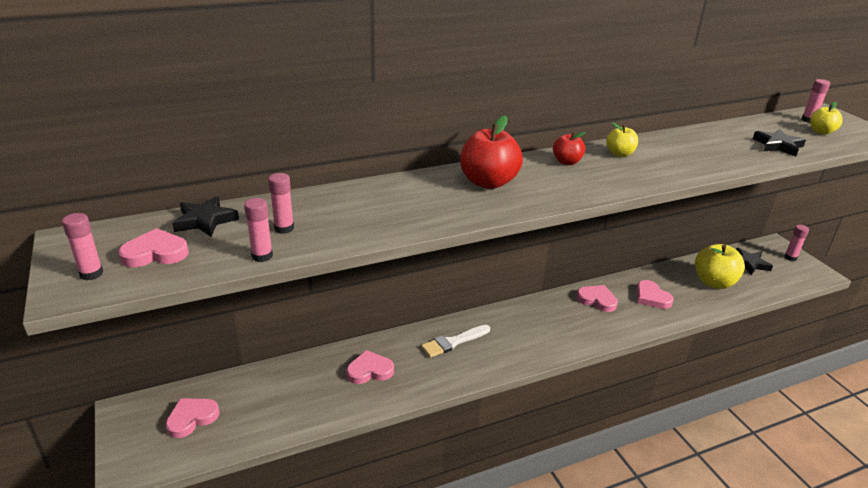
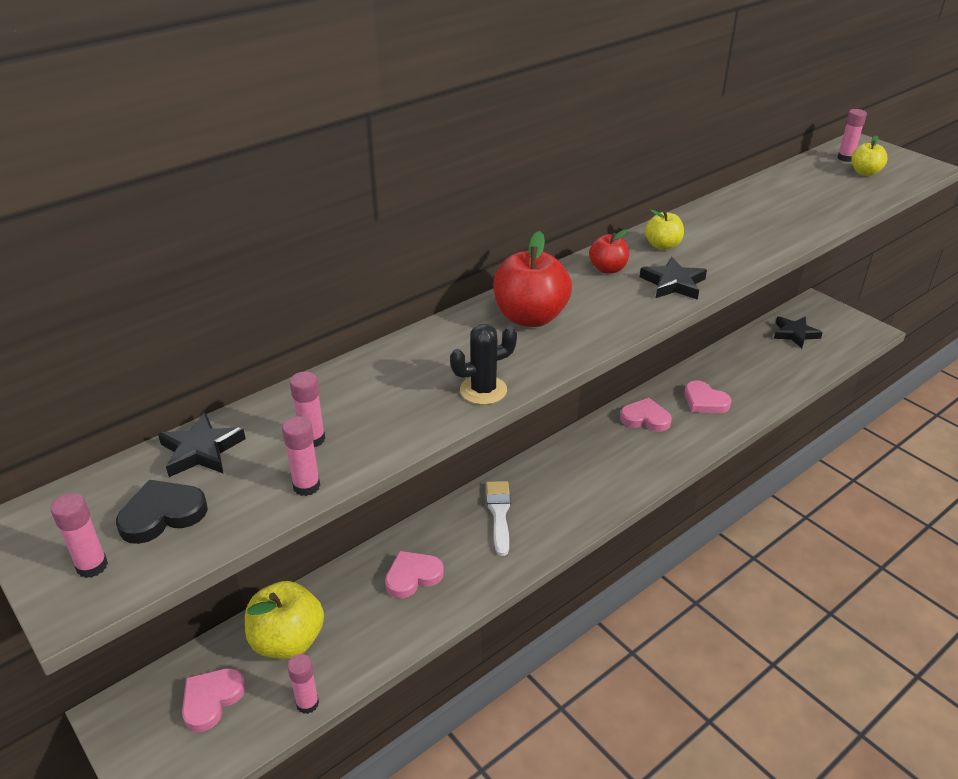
camera: 15 degrees left, 5 degrees up
pink heart [118,228,189,267] -> black heart [116,480,208,544]
white brush [421,325,490,358] -> white brush turned 135 degrees clockwise [486,481,511,556]
yellow apple [695,244,745,289] -> yellow apple moved to [245,581,324,659]
black star [753,129,806,156] -> black star moved to [640,257,707,300]
pink glue stick [784,225,809,261] -> pink glue stick moved to [287,654,319,714]
none -> black cactus [450,324,517,405]

